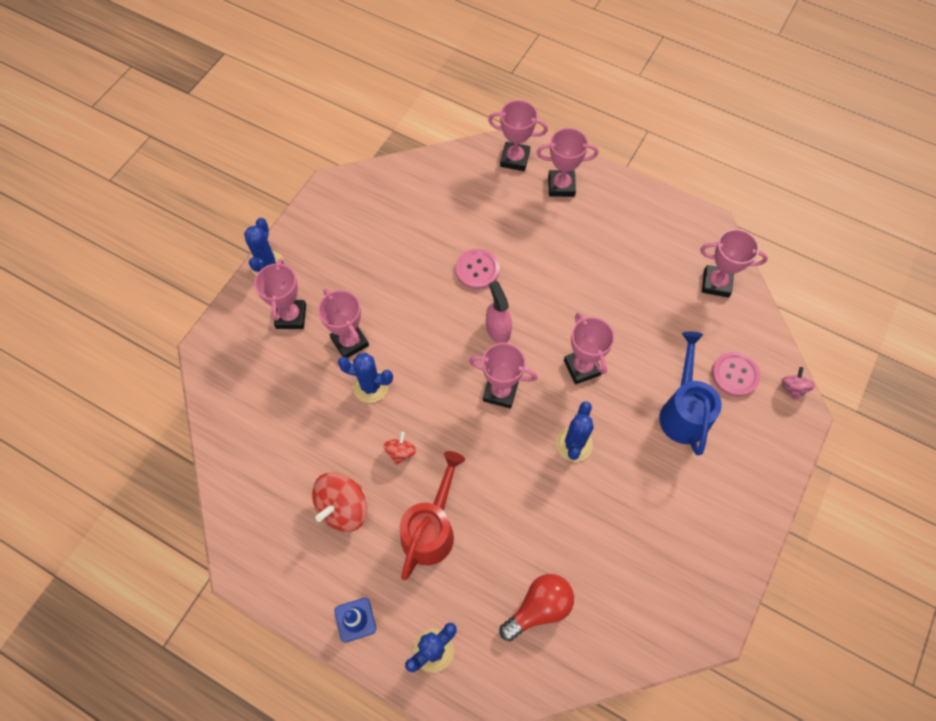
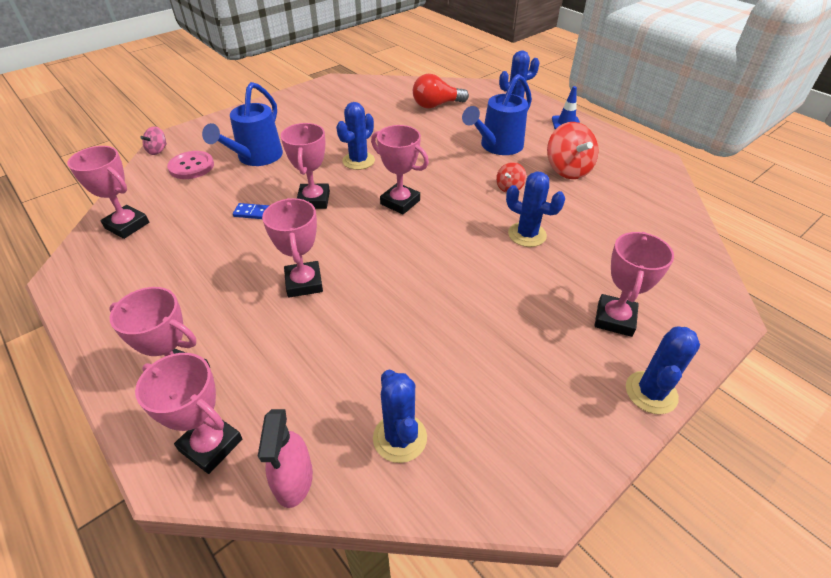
camera: 160 degrees left, 20 degrees down
red spinning top [312,472,367,532] -> red spinning top turned 105 degrees clockwise [547,122,599,179]
pink trophy [318,289,369,358] -> pink trophy moved to [262,198,323,298]
red watering can [400,451,465,580] -> blue watering can [462,74,532,155]
pink button [456,249,500,289] -> none
pink spray bottle [486,281,512,343] -> pink spray bottle moved to [258,409,313,508]
none -> blue domino [233,203,270,219]
none -> blue cactus [373,370,427,463]

